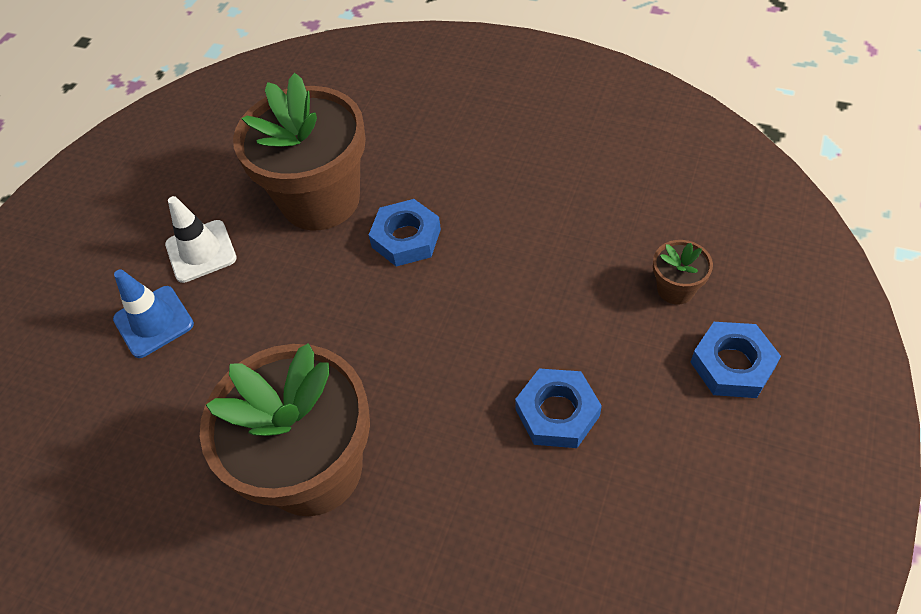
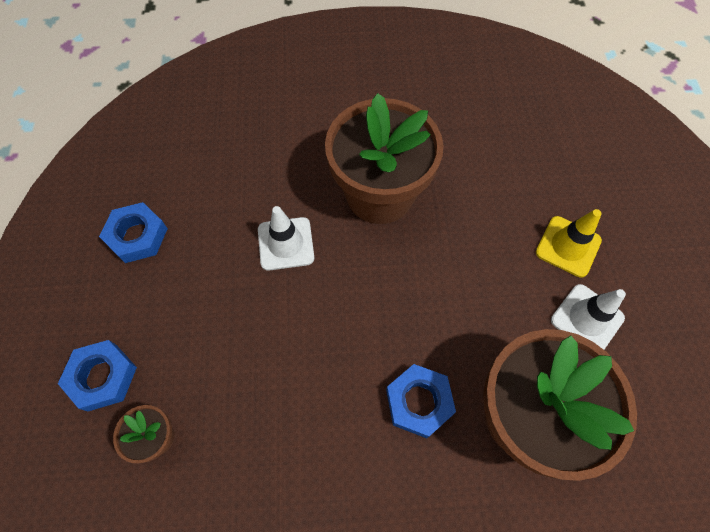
camera: 150 degrees right, 10 degrees up
blue traffic cone [113,269,194,358] -> yellow traffic cone [536,209,602,278]
blue nut [515,368,602,448] -> blue nut moved to [99,202,168,263]
none -> white traffic cone [258,206,314,271]

